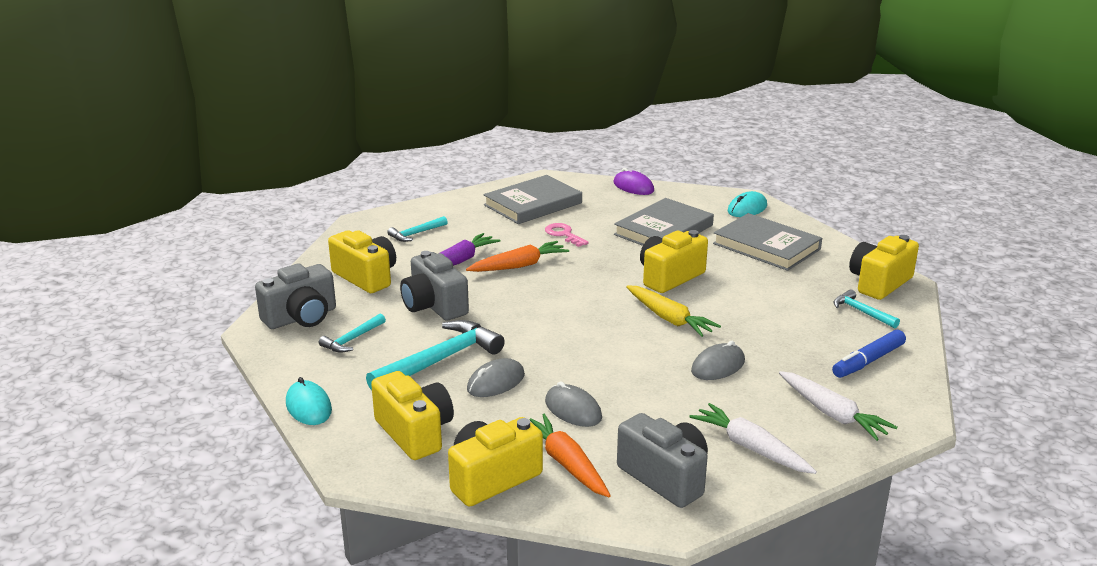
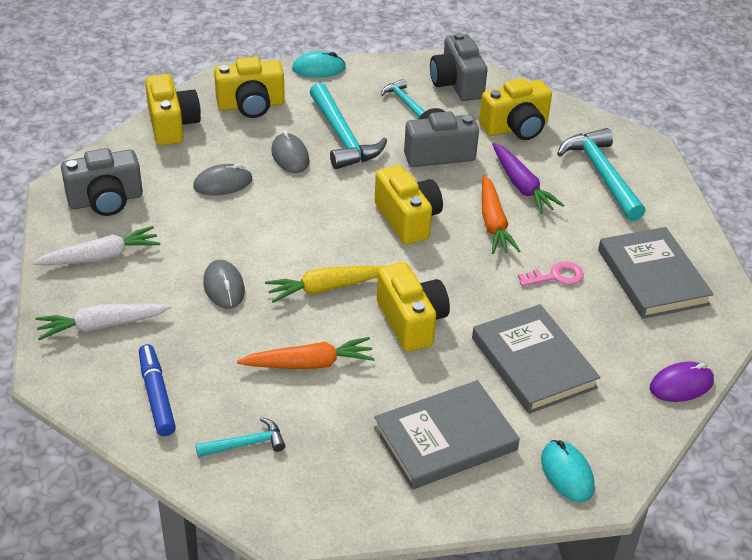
camera: 110 degrees right, 15 degrees up
turquoise hammer [387,216,448,242] -> turquoise hammer [557,128,646,221], size x1.90
orange carrot [530,414,611,497] -> orange carrot moved to [237,337,375,370]
yellow camera [849,235,919,300] -> yellow camera moved to [375,165,443,245]

